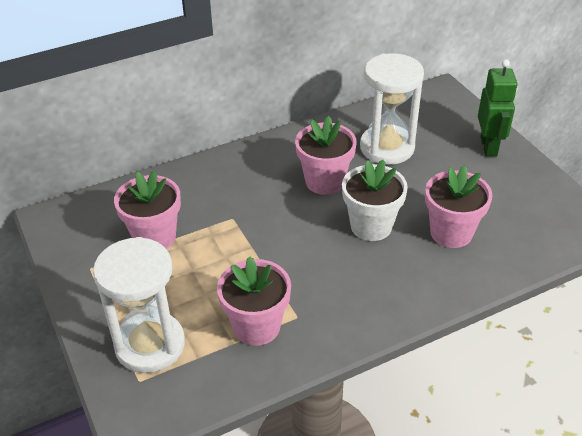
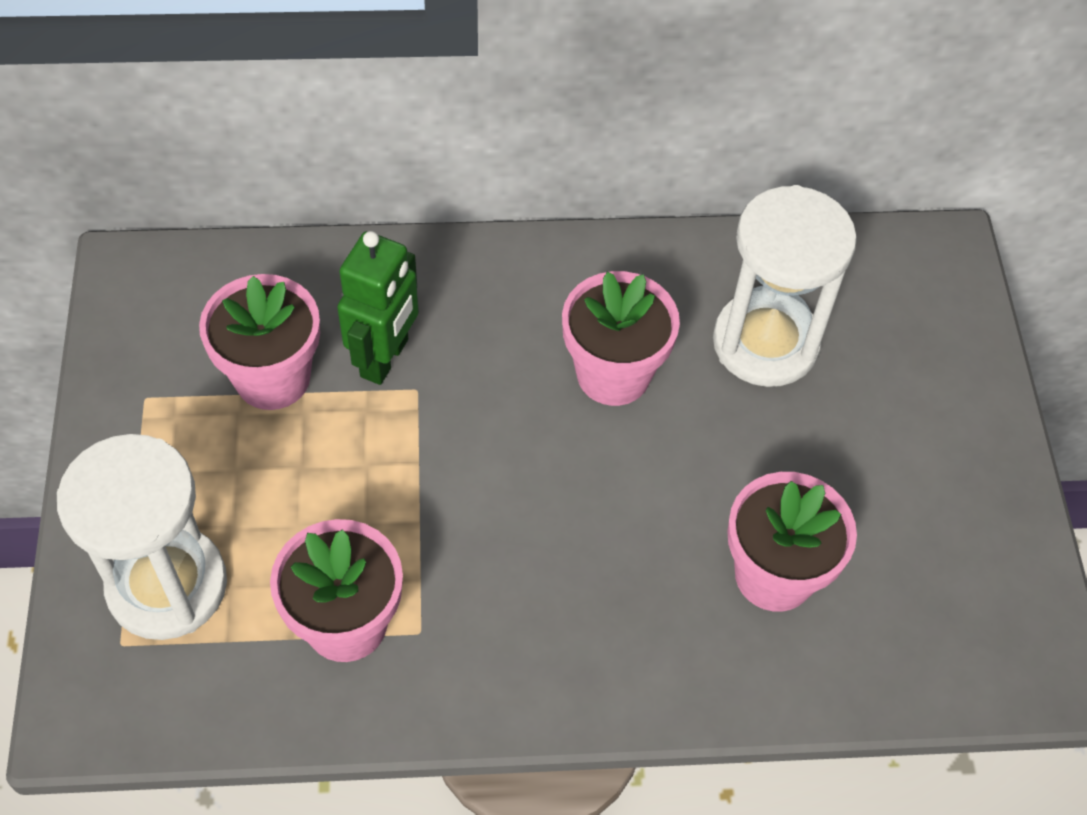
camera: 20 degrees right, 15 degrees up
white flower pot [342,160,408,241] -> none
green robot [478,59,518,157] -> green robot moved to [337,231,419,385]

